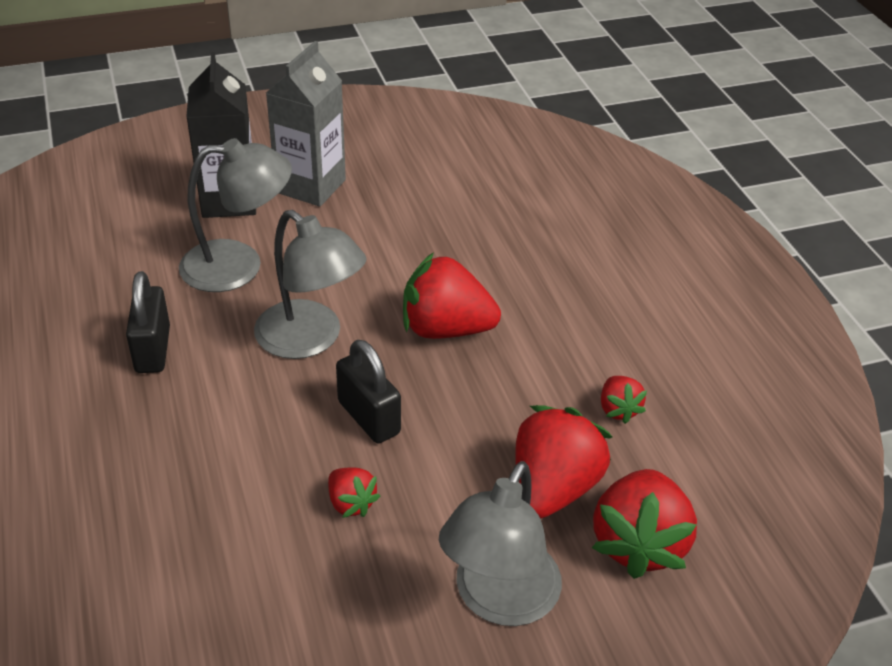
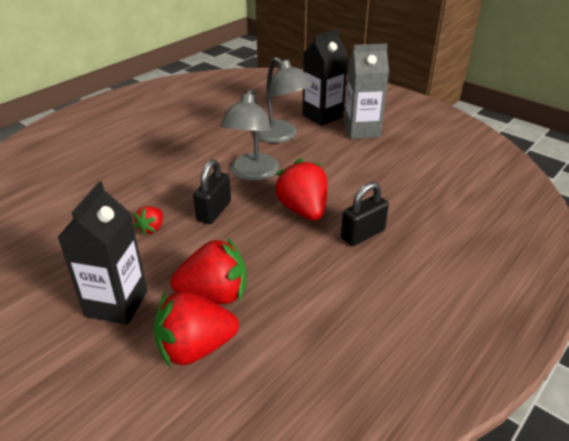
camera: 60 degrees right, 5 degrees down
black padlock [126,271,170,373] -> black padlock moved to [341,182,389,246]
grey lamp [439,461,562,626] -> black carton [57,181,147,325]
red strawberry [601,376,647,424] -> none

